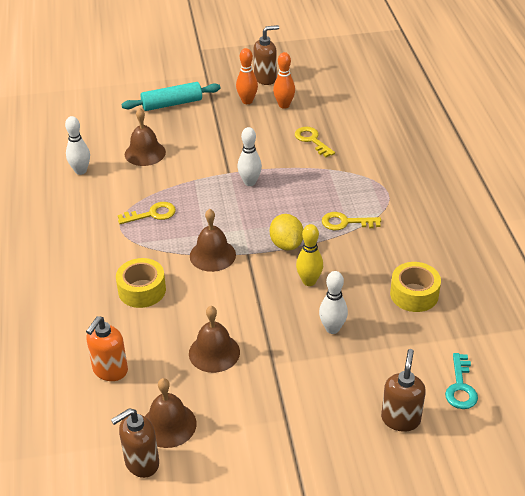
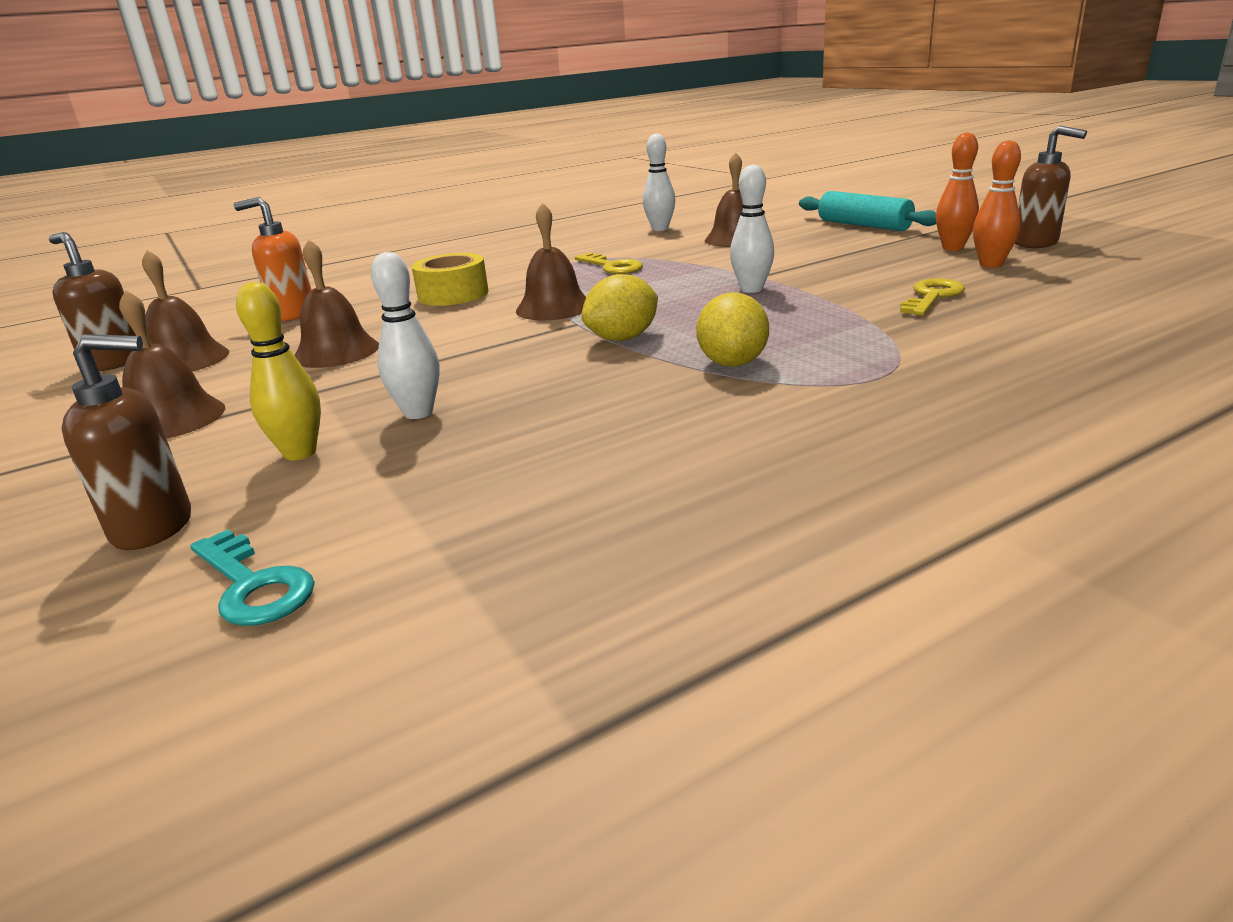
camera: 70 degrees right, 15 degrees down
yellow bowling pin [296,224,323,286] -> yellow bowling pin moved to [236,282,321,460]
yellow key [322,212,381,230] -> yellow lemon [696,292,769,367]
yellow tape [390,262,441,312] -> none
turquoise key [445,353,478,409] -> turquoise key turned 120 degrees counterclockwise [190,529,315,626]
none -> brown bell [119,290,225,439]

